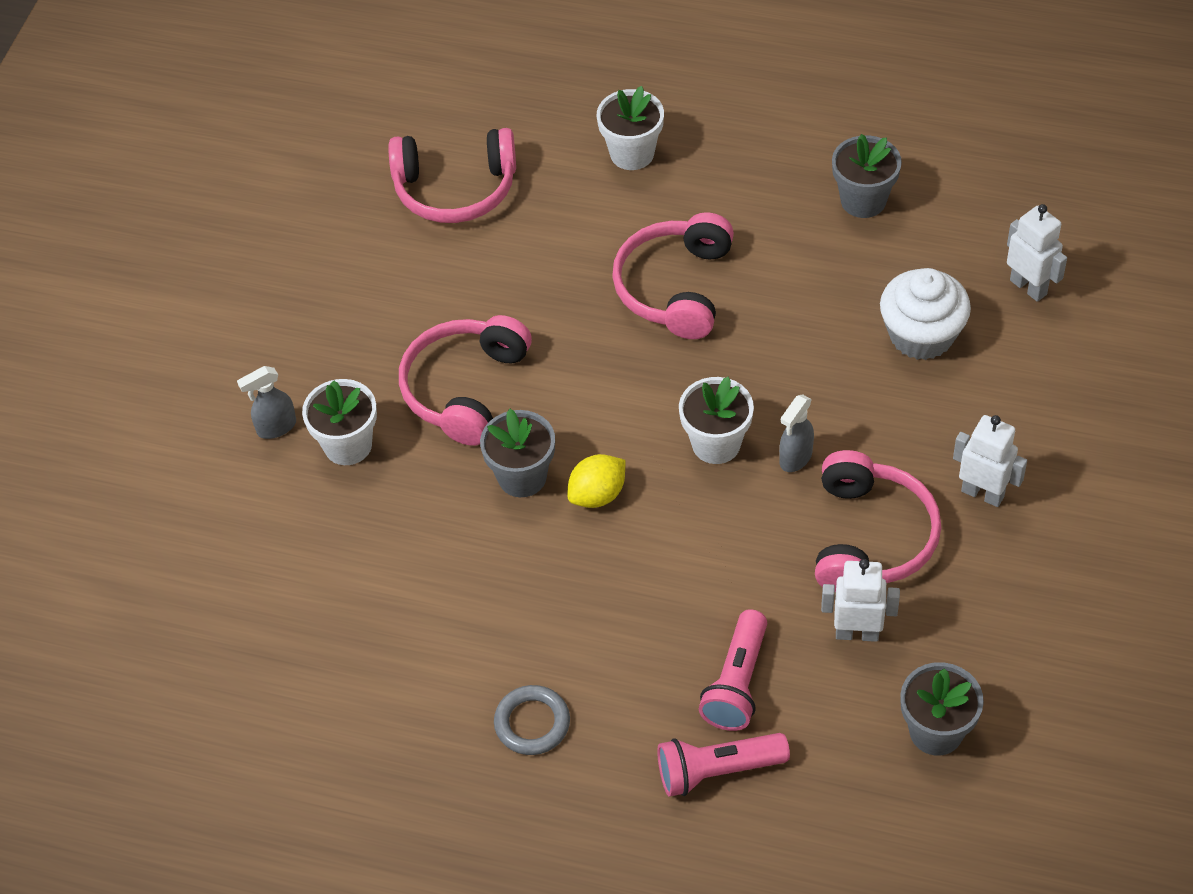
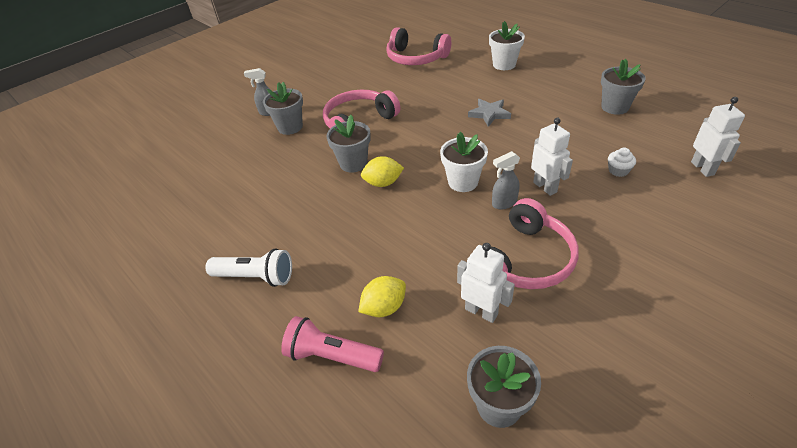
camera: 30 degrees right, 10 degrees down
white flower pot [302,379,377,465] -> grey flower pot [263,82,303,135]
grey ring [494,685,570,755] -> white flashlight [205,249,292,287]
pink headphones [612,212,734,339] -> grey star [468,99,511,126]
pink flashlight [699,609,767,731] -> yellow lemon [358,276,406,317]
white cupcake [880,268,971,360] -> white cupcake [608,148,636,177], size x0.46
white robot [953,415,1027,507] -> white robot moved to [531,118,573,196]

